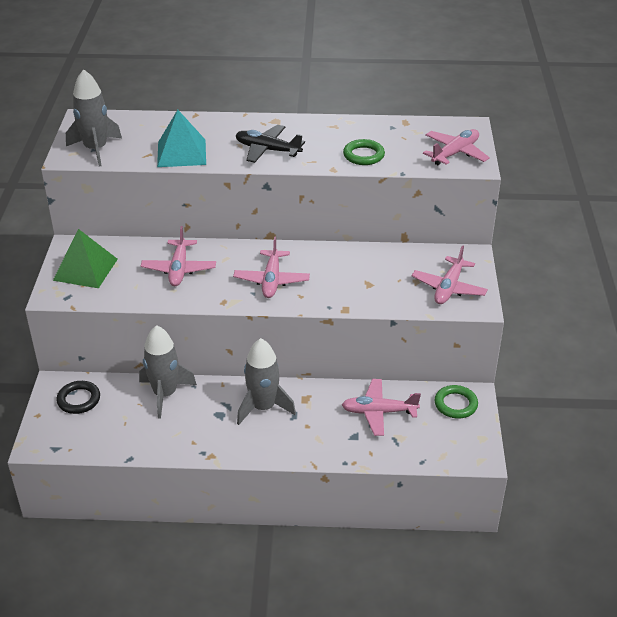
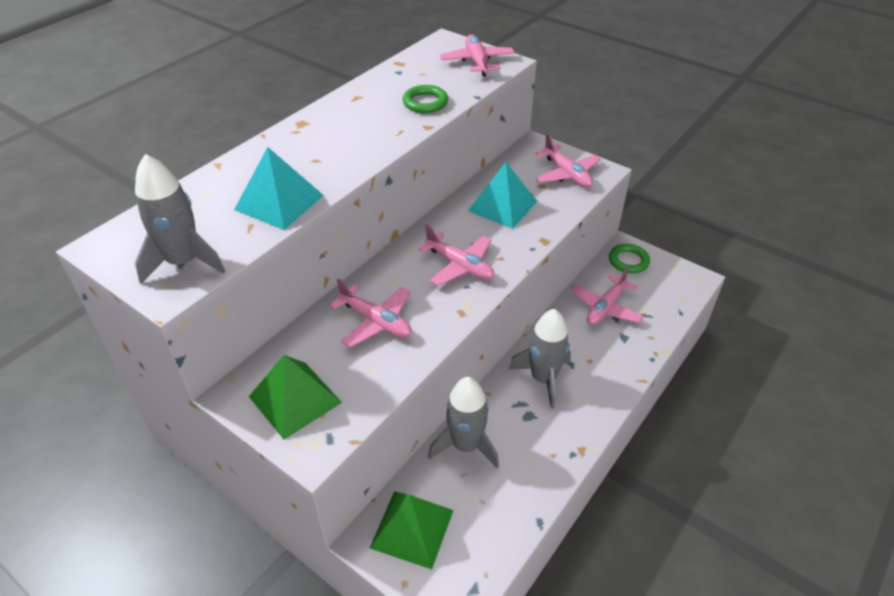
camera: 55 degrees left, 5 degrees up
black ring [56,381,100,414] -> green pyramid [370,492,454,569]
black plane [236,125,305,163] -> none
none -> turquoise pyramid [468,162,537,229]

